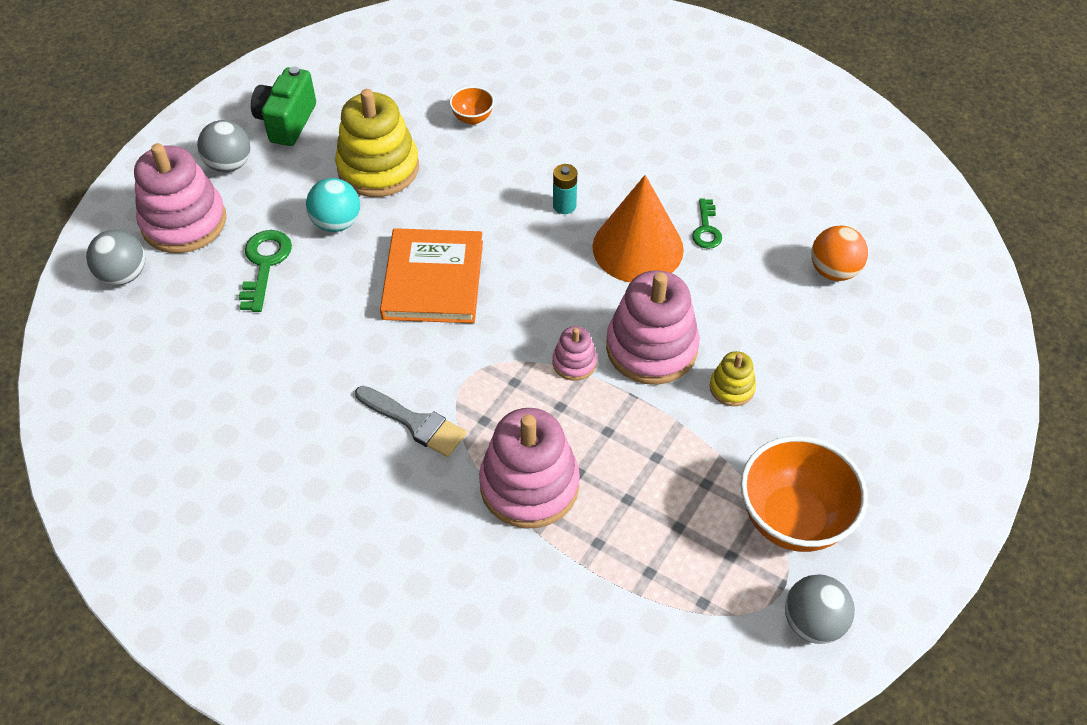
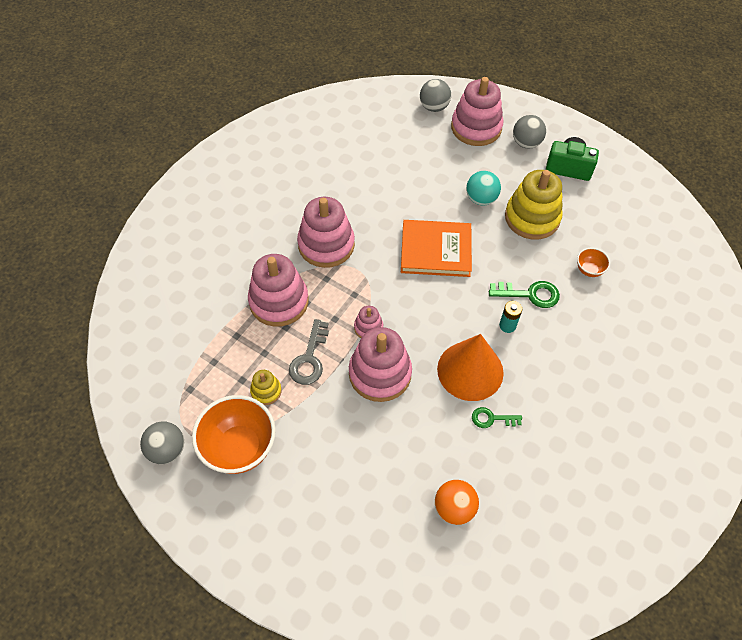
camera: 90 degrees right, 5 degrees up
green key [239,230,292,312] -> green key moved to [489,281,560,308]
grey brush [355,386,467,457] -> pink stacking toy [297,197,355,268]
yellow stacking toy [710,351,756,406] -> yellow stacking toy moved to [250,370,282,405]
none -> grey key [289,319,329,385]

